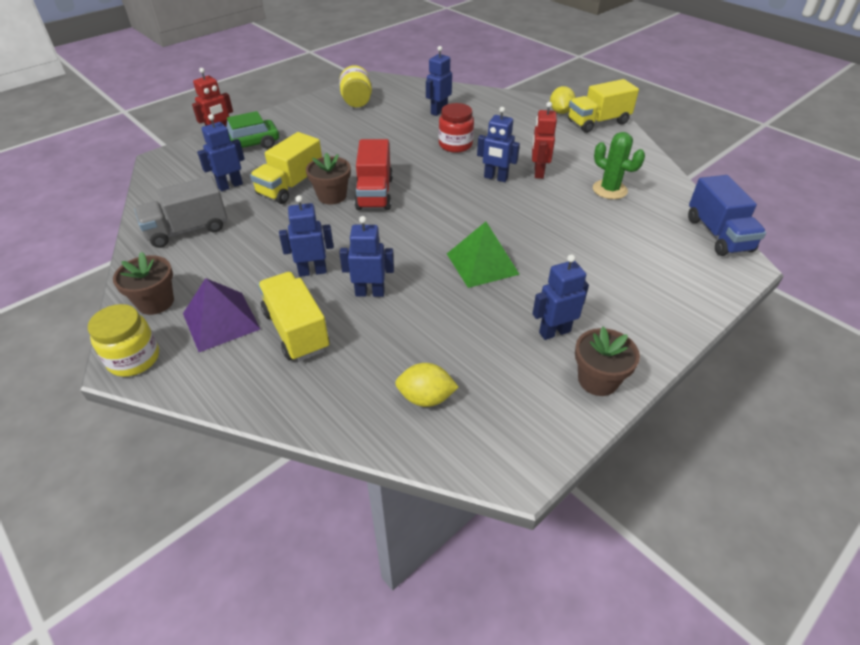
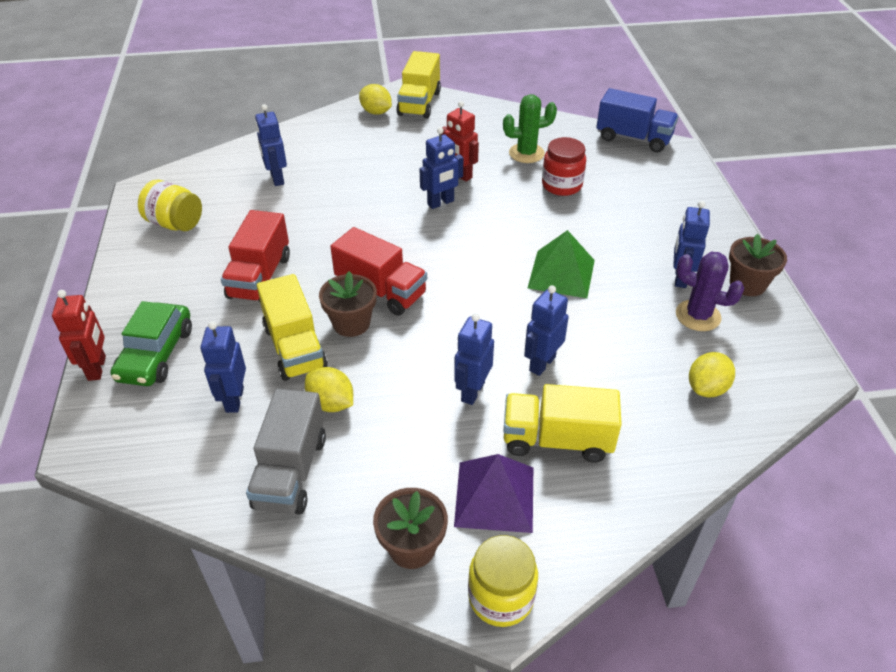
camera: 55 degrees left, 0 degrees up
red jar [439,103,474,153] -> red jar moved to [542,137,586,196]
none -> red truck [221,210,290,302]
none -> yellow lemon [305,367,353,412]
none -> purple cactus [676,252,744,331]

